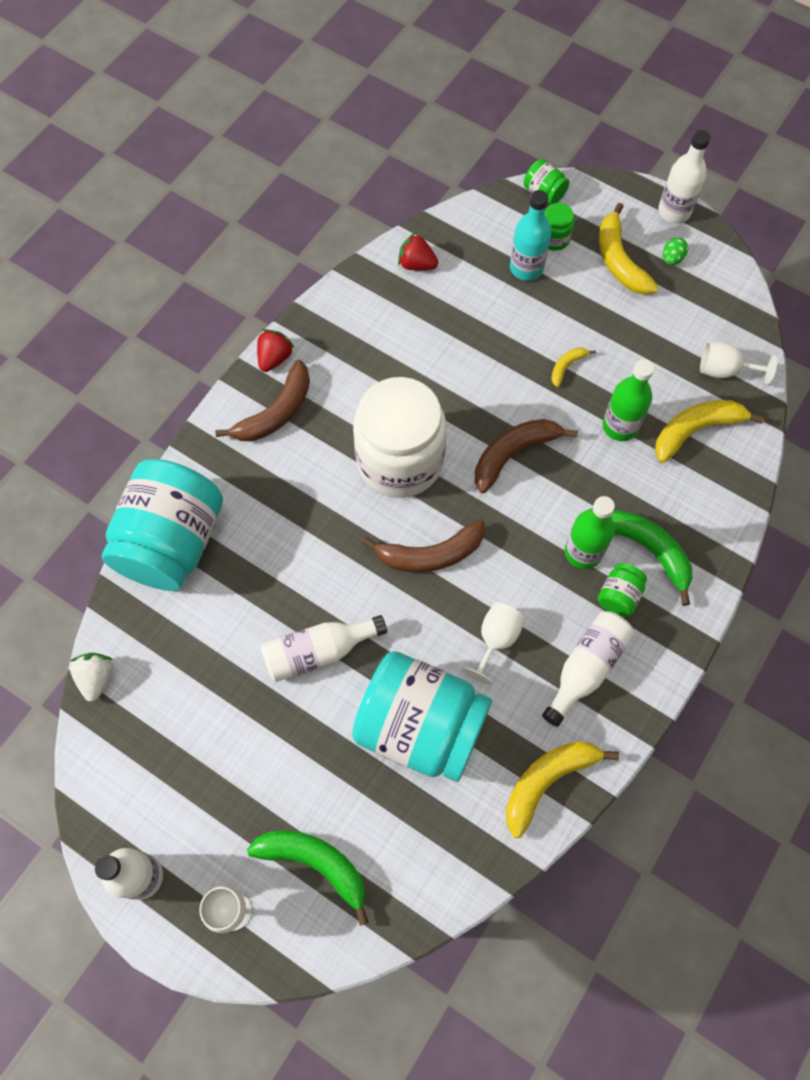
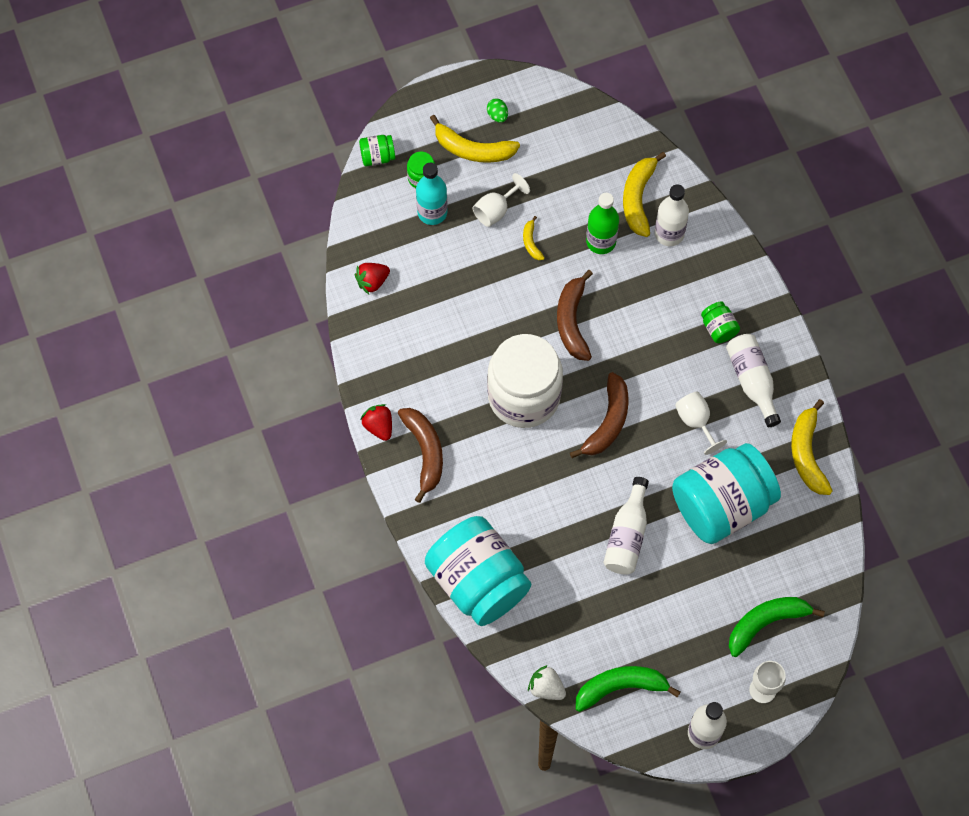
camera: 55 degrees left, 0 degrees up
green bottle [565,496,615,569] -> none
green banana [611,510,693,606] -> green banana moved to [576,666,680,712]
white bottle [658,130,710,223] -> white bottle moved to [654,184,689,246]
white goblet [700,342,777,385] -> white goblet moved to [473,173,530,227]

